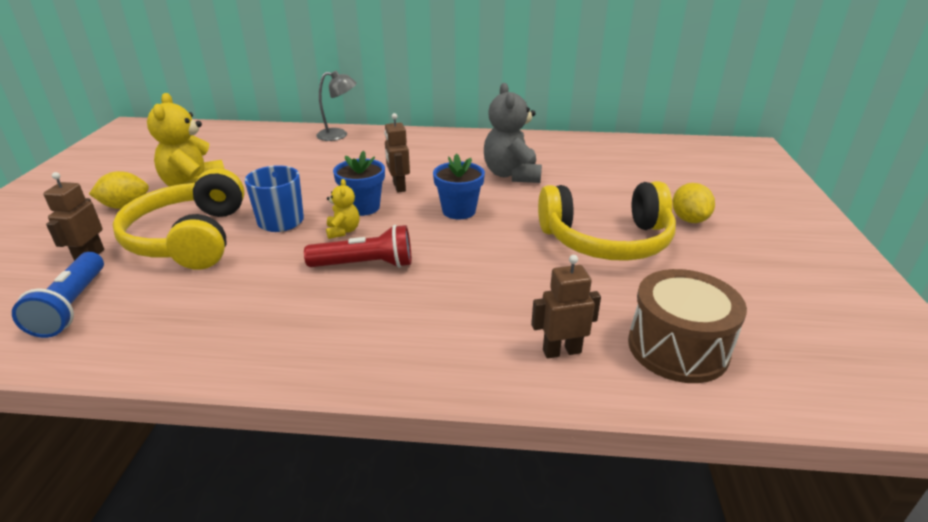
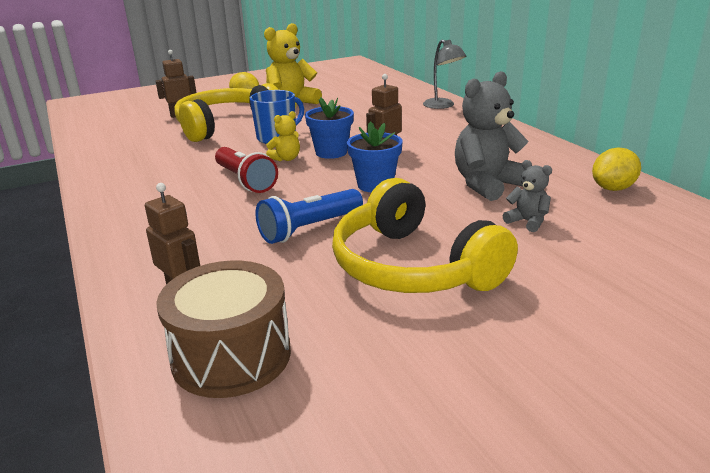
camera: 60 degrees right, 5 degrees down
blue flashlight [12,252,104,338] -> blue flashlight moved to [255,189,363,244]
yellow lemon [673,183,715,223] -> yellow lemon moved to [592,148,641,191]
none -> grey teddy bear [502,160,552,232]

